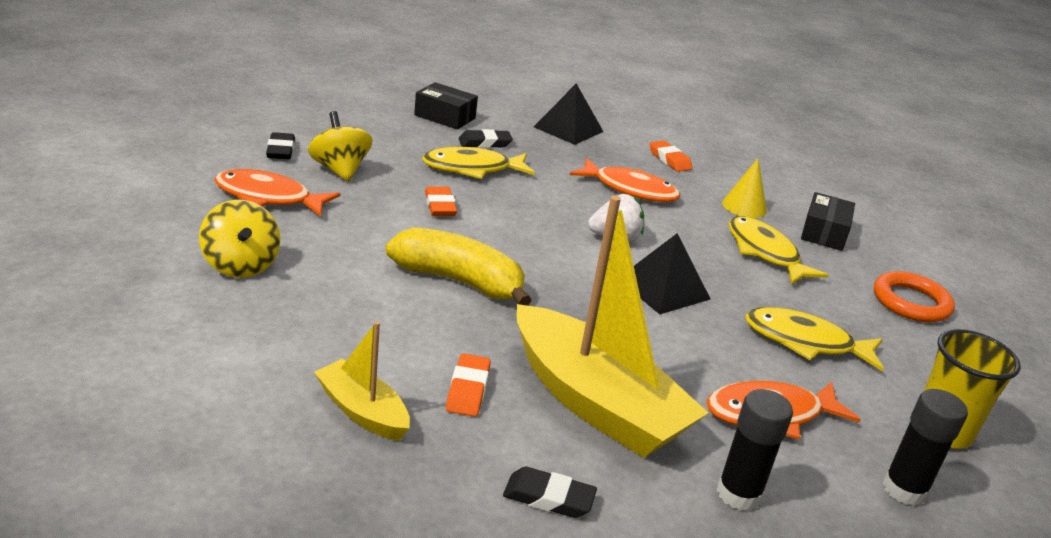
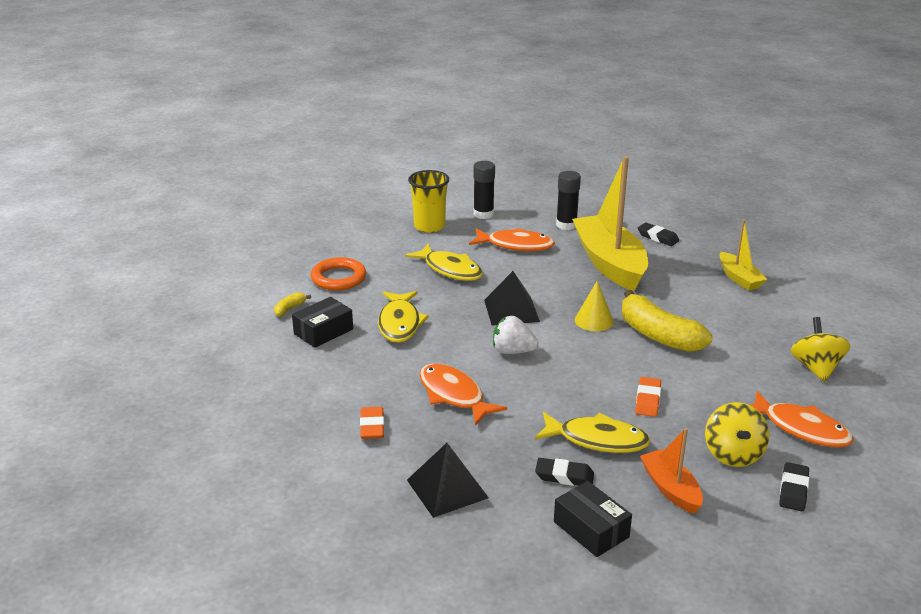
camera: 150 degrees left, 0 degrees up
orange eraser [446,353,491,417] -> none
yellow cone [722,159,767,218] -> yellow cone moved to [575,281,614,331]
none -> yellow banana [274,292,311,317]
none -> orange boat [640,428,703,514]

